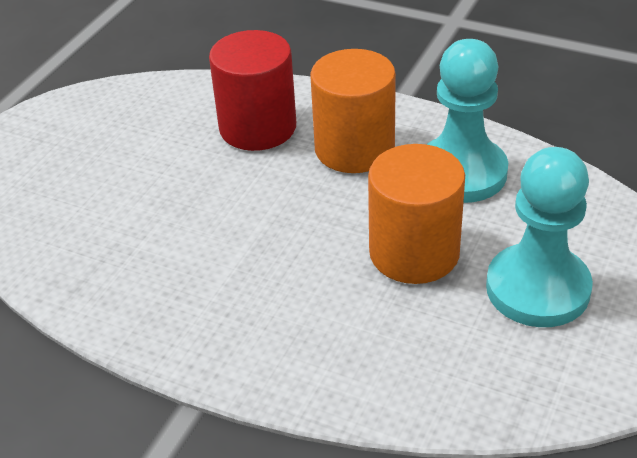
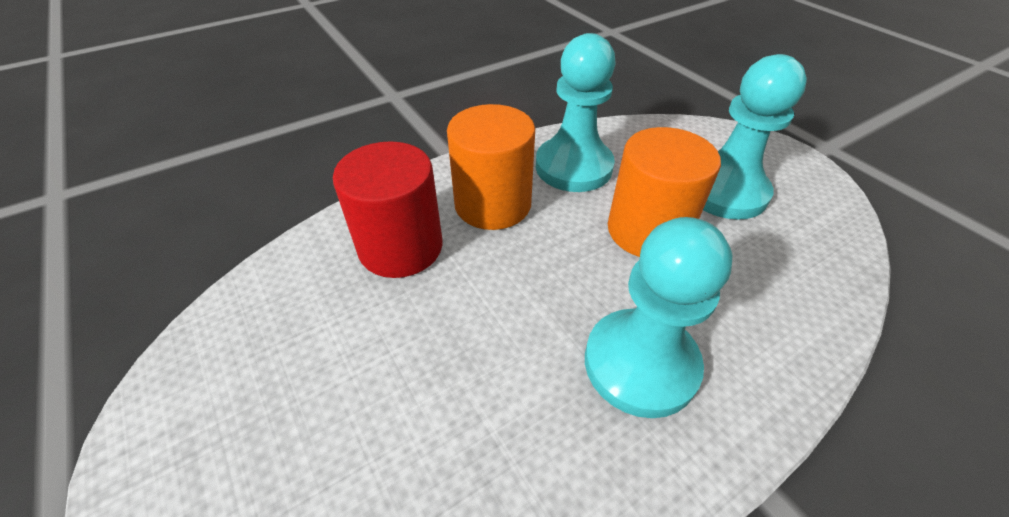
camera: 60 degrees left, 5 degrees up
none -> turquoise pawn [585,217,732,418]

